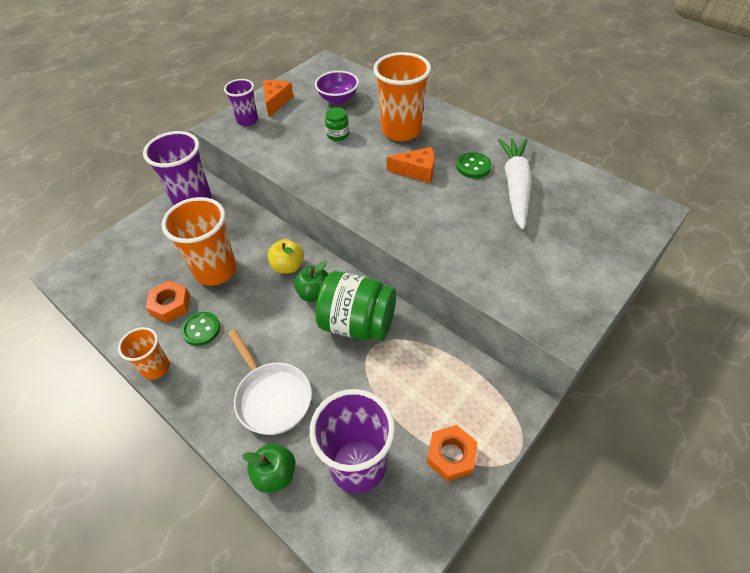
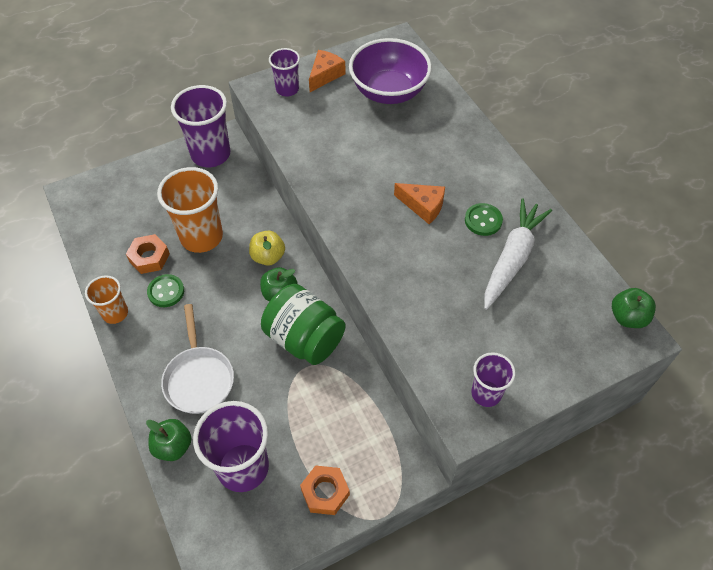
camera: 20 degrees right, 5 degrees up
purple bowl [315,71,359,104] -> purple bowl [349,38,432,104], size x1.69
green jar [325,107,349,141] -> none
orange cup [373,52,431,141] -> none
none -> purple cup [471,352,516,407]
none -> green apple [612,288,656,328]

